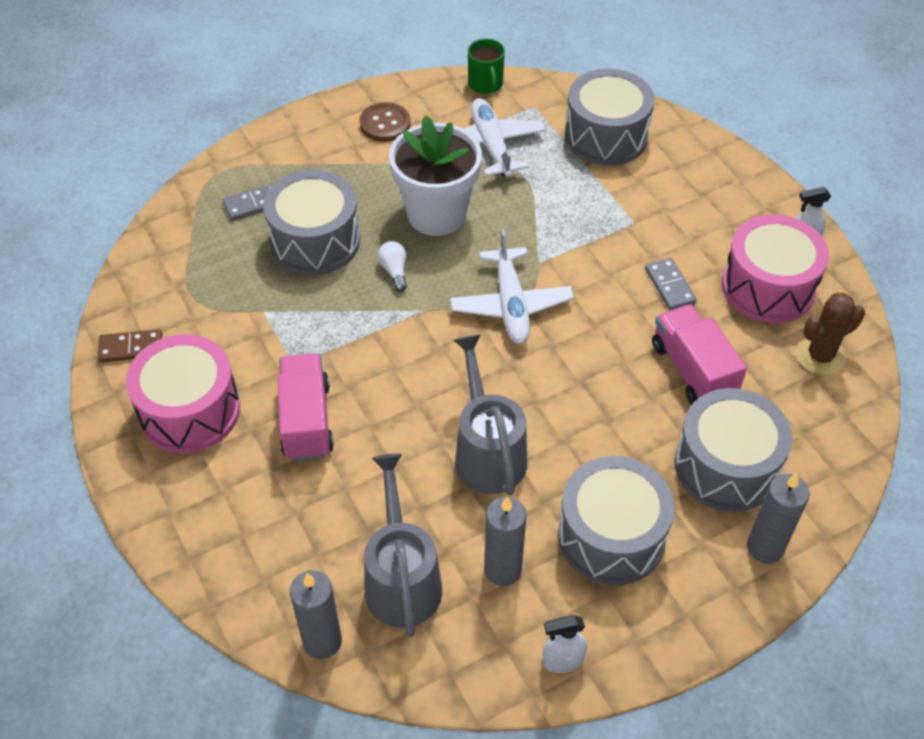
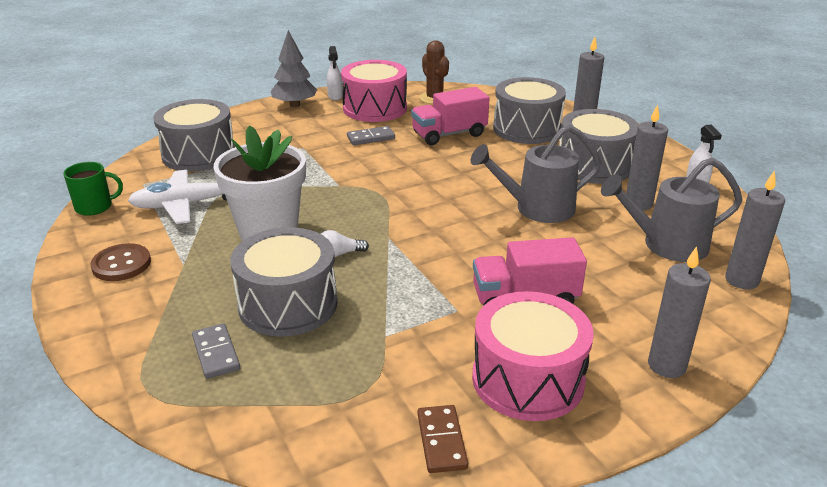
camera: 90 degrees left, 20 degrees down
white plane [450,229,574,344] -> none
none -> grey tree [271,30,317,107]
none -> grey candle [648,246,711,378]

